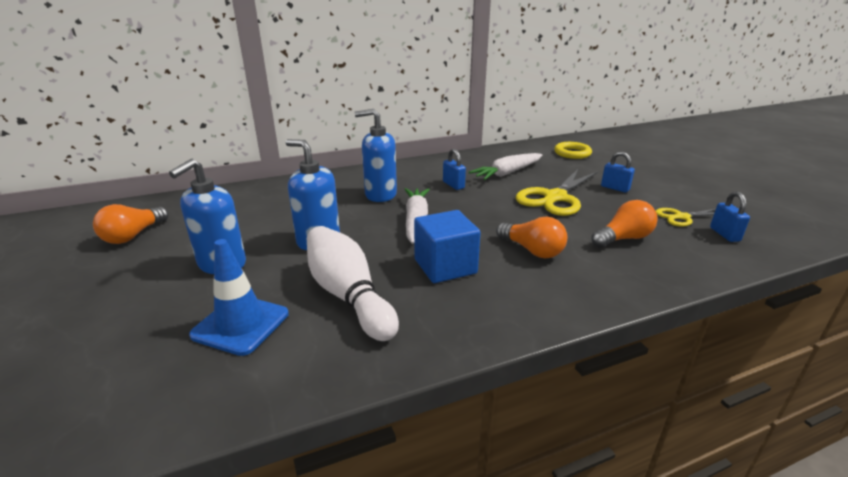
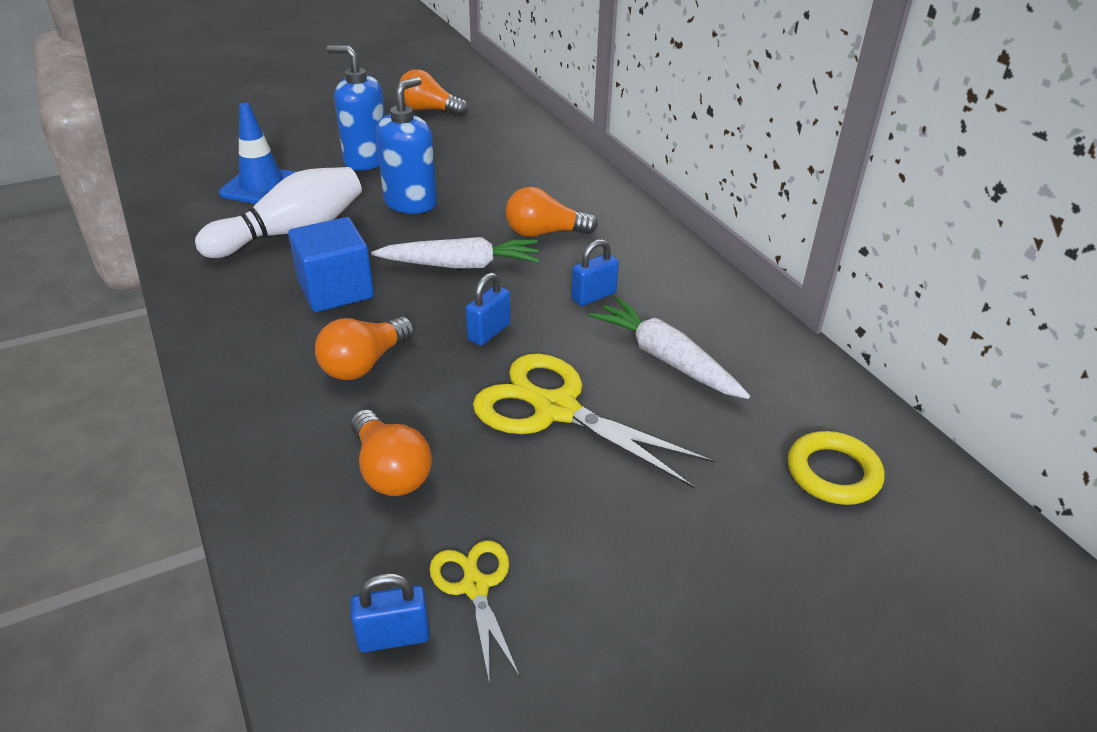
camera: 85 degrees right, 10 degrees up
blue soap dispenser [355,109,397,202] -> orange light bulb [506,187,598,237]
blue padlock [601,152,635,193] -> blue padlock moved to [466,272,510,346]

